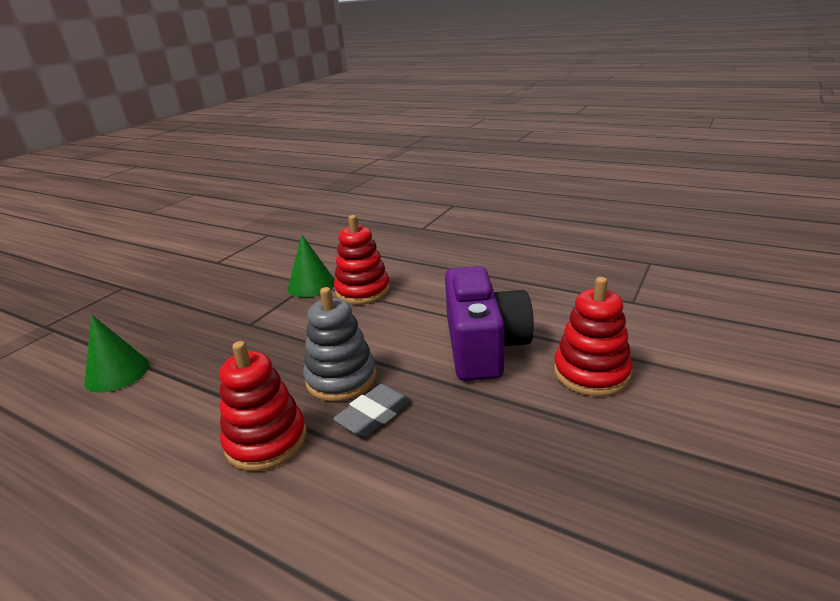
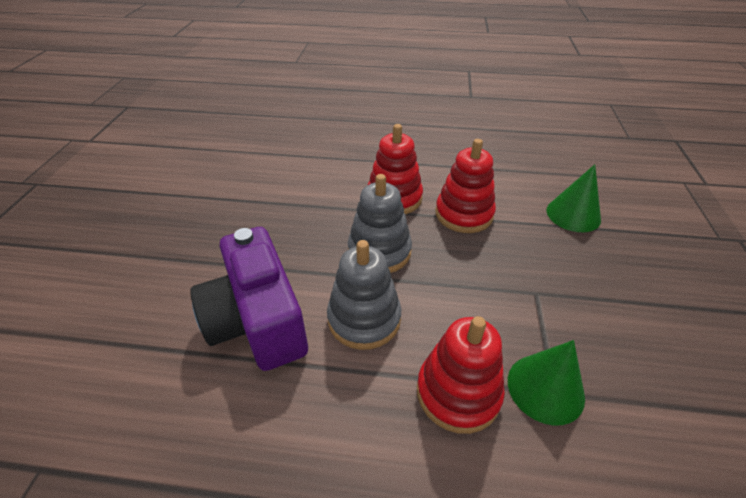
camera: 155 degrees right, 15 degrees up
grey eraser [333,384,411,437] -> none
red stacking toy [554,277,633,397] -> red stacking toy moved to [435,139,496,233]
none -> grey stacking toy [327,240,401,350]

